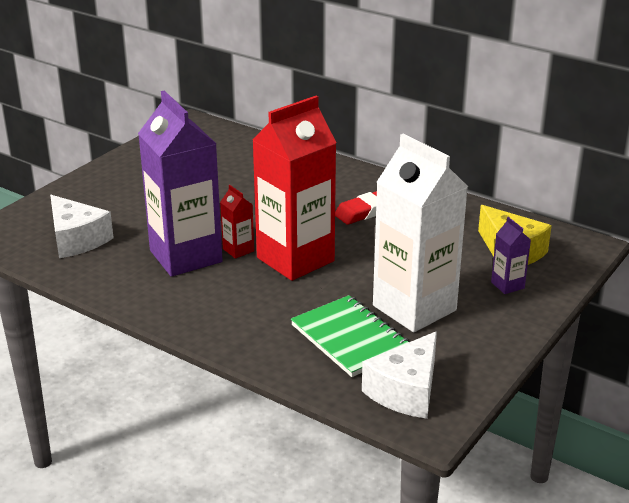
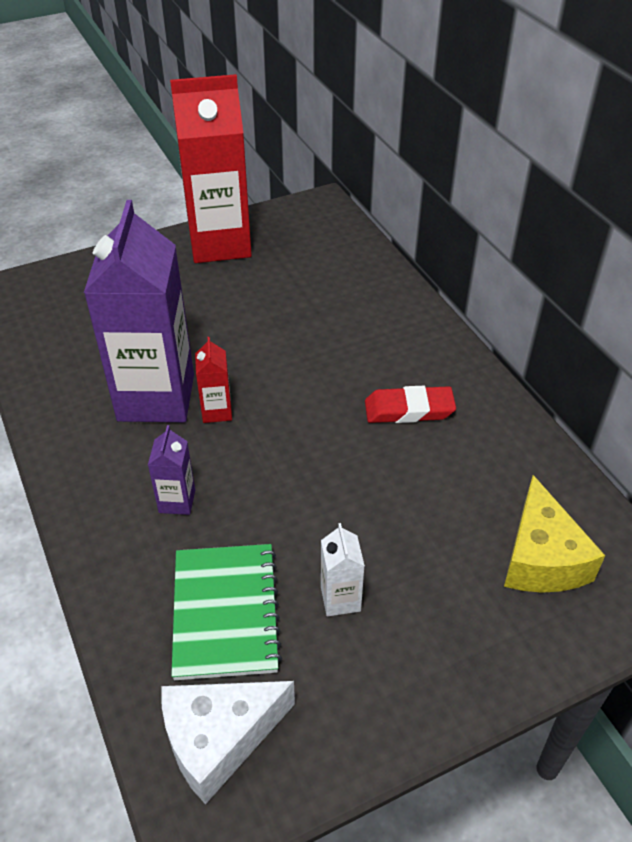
camera: 30 degrees right, 15 degrees up
white cheese [50,195,114,258] -> none
red carton [252,96,337,281] -> red carton moved to [170,74,252,263]
white carton [373,134,468,332] -> white carton [321,523,365,616], size x0.42
purple carton [491,217,531,294] -> purple carton moved to [148,425,195,515]

